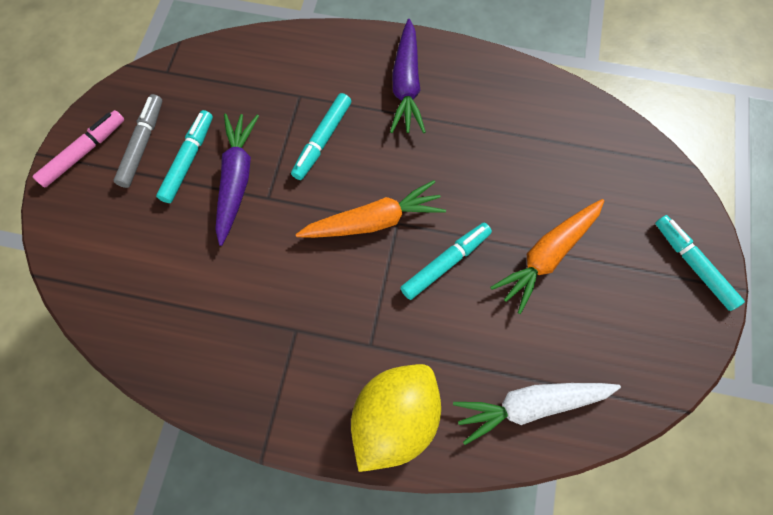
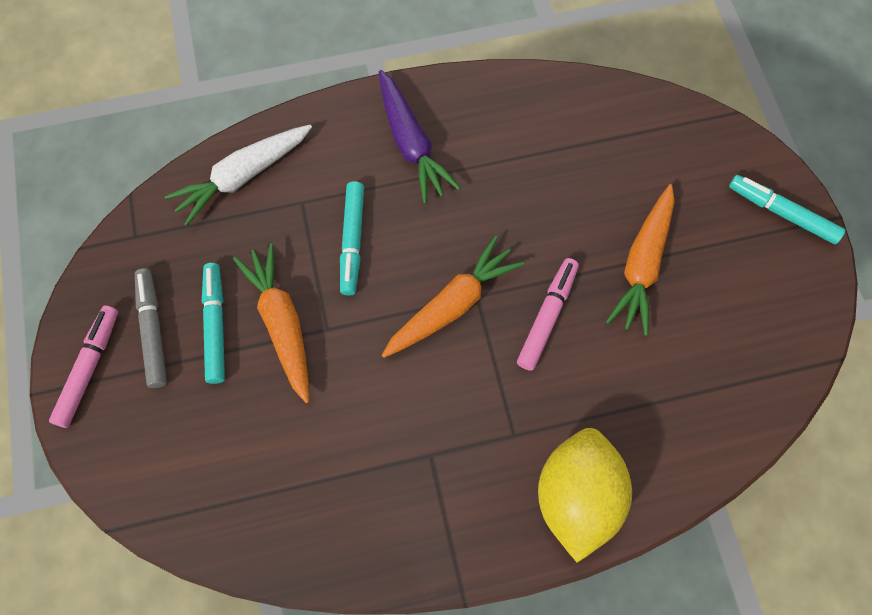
camera: 25 degrees left, 0 degrees up
purple carrot [215,113,259,246] -> orange carrot [233,243,309,403]
turquoise marker [400,223,492,300] -> pink marker [517,258,579,371]
white carrot [453,383,621,445] -> white carrot moved to [165,125,312,226]

